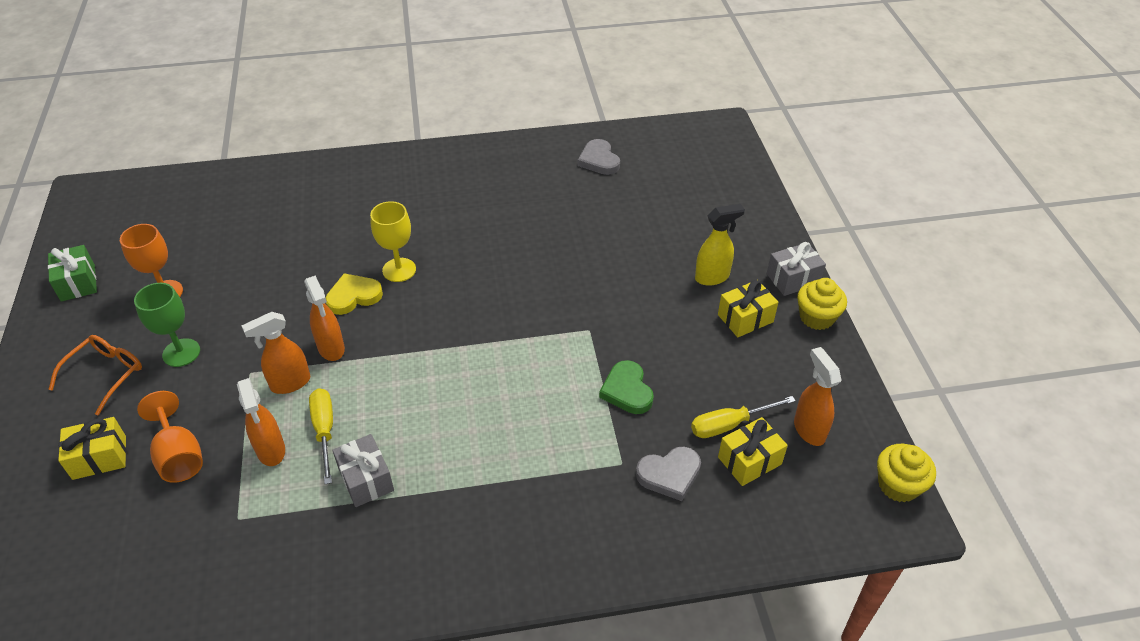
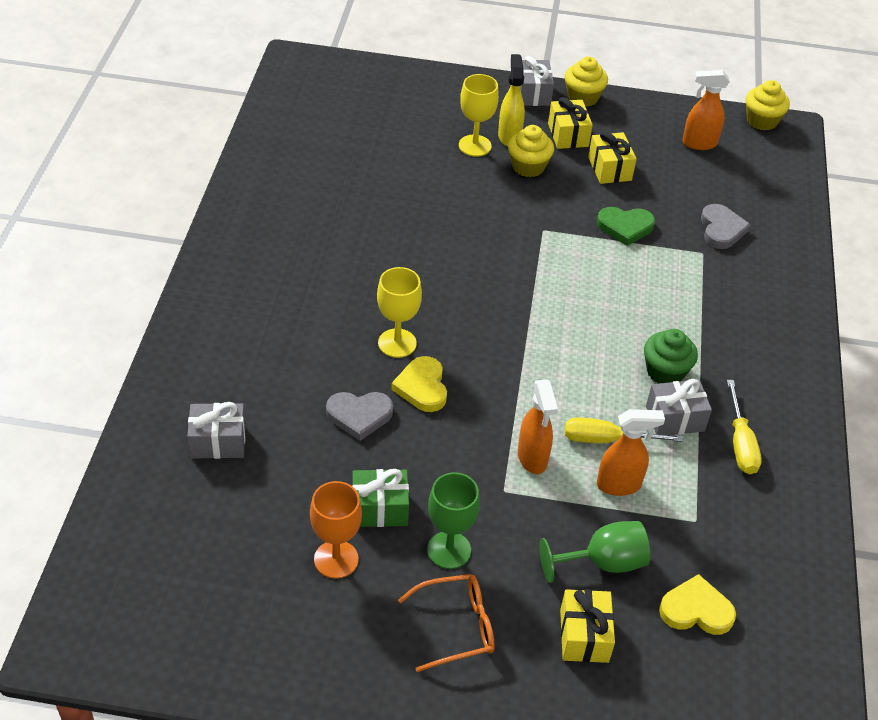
camera: 75 degrees left, 0 degrees up
green gift [48,245,97,302] -> green gift moved to [352,469,409,527]
orange glasses [48,335,142,415] -> orange glasses turned 120 degrees clockwise [398,574,495,672]
orange goblet [137,391,203,483] -> green goblet [540,521,650,583]
orange spray bottle [304,275,345,361] -> none
grey heart [578,139,620,175] -> grey heart moved to [326,392,393,441]
yellow screwdriver [691,396,796,438] -> yellow screwdriver moved to [727,380,762,474]
yellow gift [718,417,788,486] -> yellow gift moved to [588,131,636,184]
none -> grey gift [187,402,246,459]
none -> yellow goblet [459,74,499,157]
none -> yellow cupcake [508,125,554,177]
none -> green cupcake [644,329,698,384]
none -> yellow heart [659,574,736,635]

